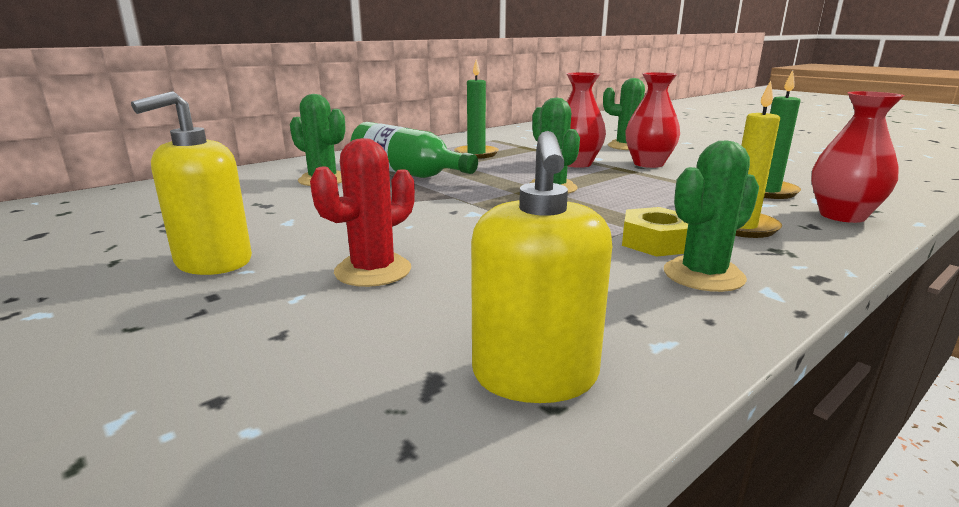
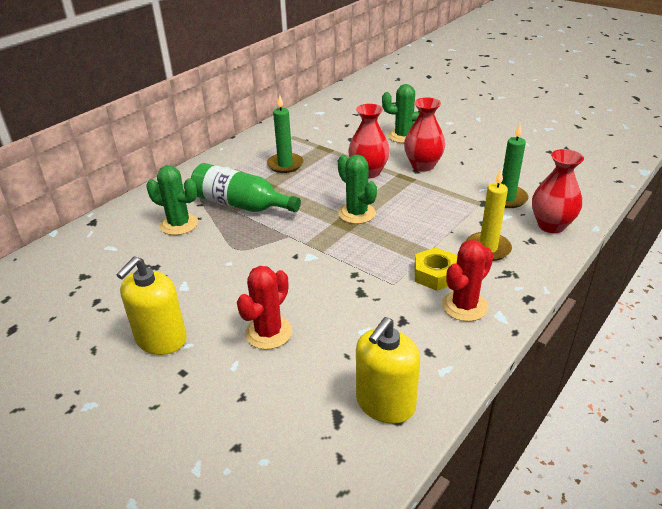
camera: 10 degrees left, 15 degrees up
yellow soap dispenser [471,131,612,403] -> yellow soap dispenser turned 45 degrees clockwise [356,317,420,424]
green cactus [664,141,759,292] -> red cactus [442,240,494,322]

